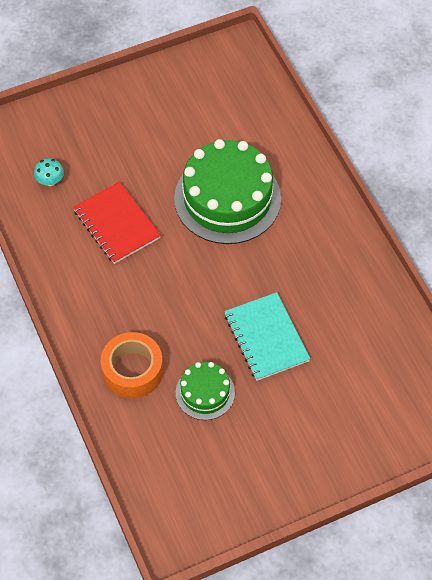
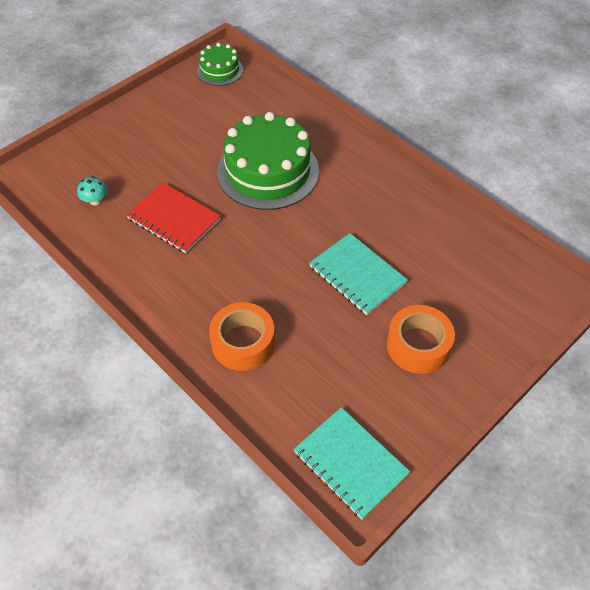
camera: 20 degrees left, 5 degrees down
green cake [176,362,235,420] -> green cake moved to [197,43,243,86]
none -> turquoise notebook [294,407,410,519]
none -> orange tape [387,305,455,374]

